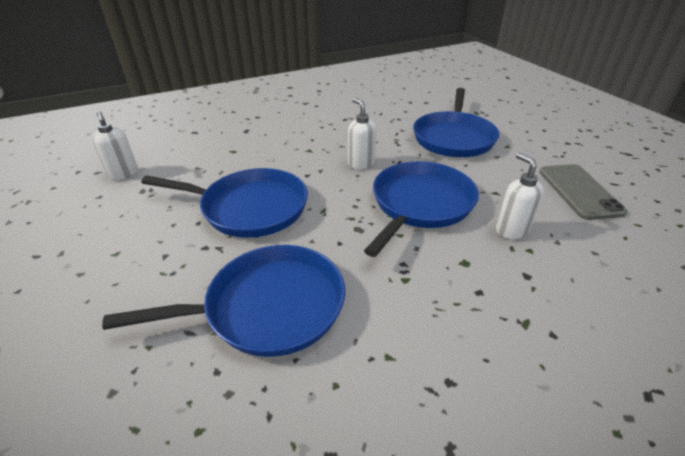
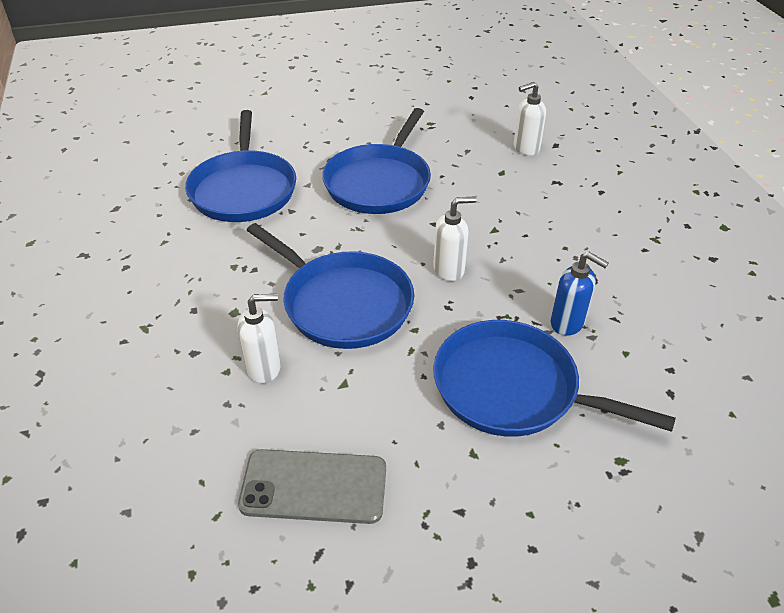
camera: 100 degrees right, 5 degrees up
white soap dispenser [92,111,138,180] -> white soap dispenser moved to [514,82,546,156]
none -> blue soap dispenser [551,252,609,335]

